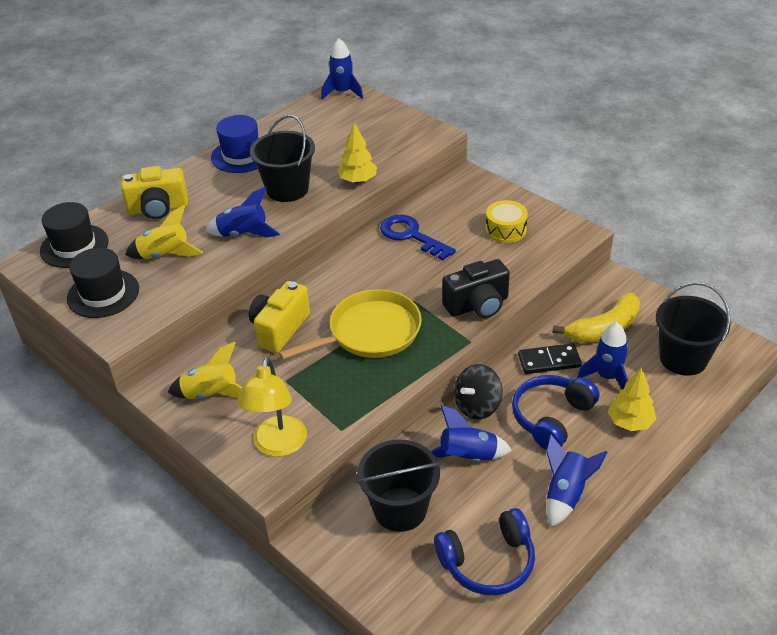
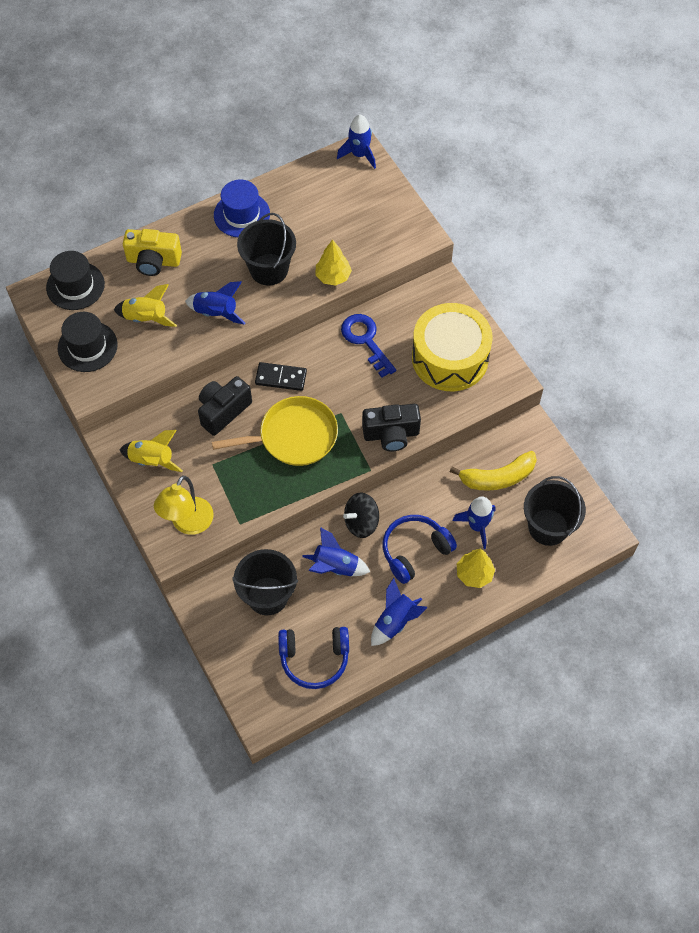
camera: 15 degrees right, 20 degrees up
yellow camera [249,281,310,353] -> black camera [198,376,252,436]
yellow drum [486,200,528,243] -> yellow drum [412,303,493,391], size x2.07
black domino [518,343,582,374] -> black domino moved to [255,362,307,391]

